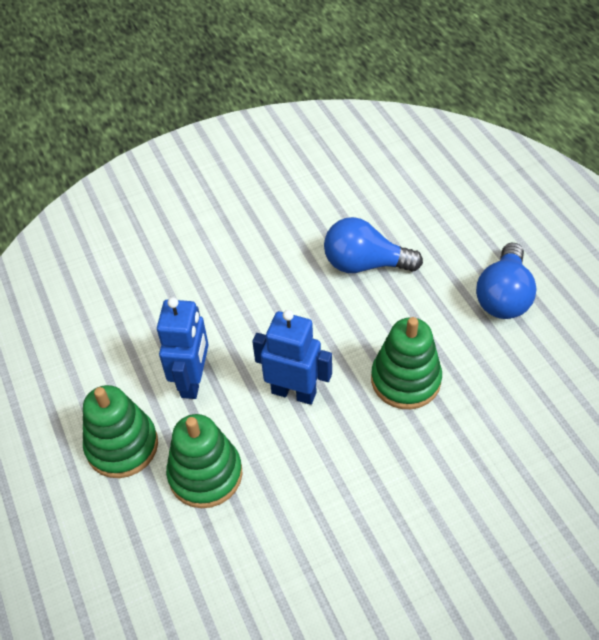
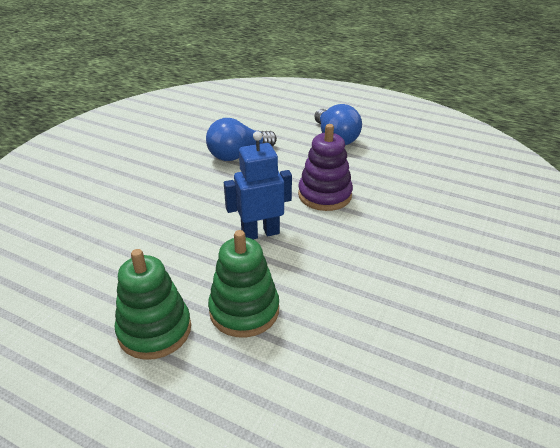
camera: 40 degrees left, 15 degrees down
blue robot [157,297,209,399] -> none
green stacking toy [371,317,442,409] -> purple stacking toy [298,124,353,211]

